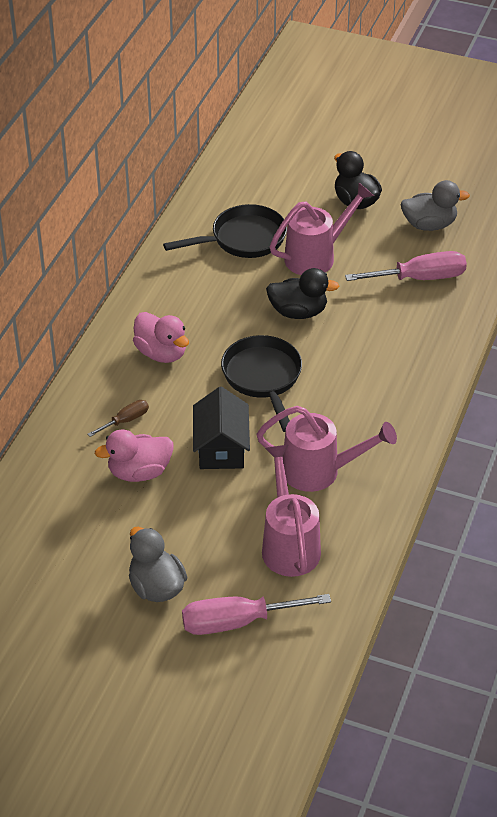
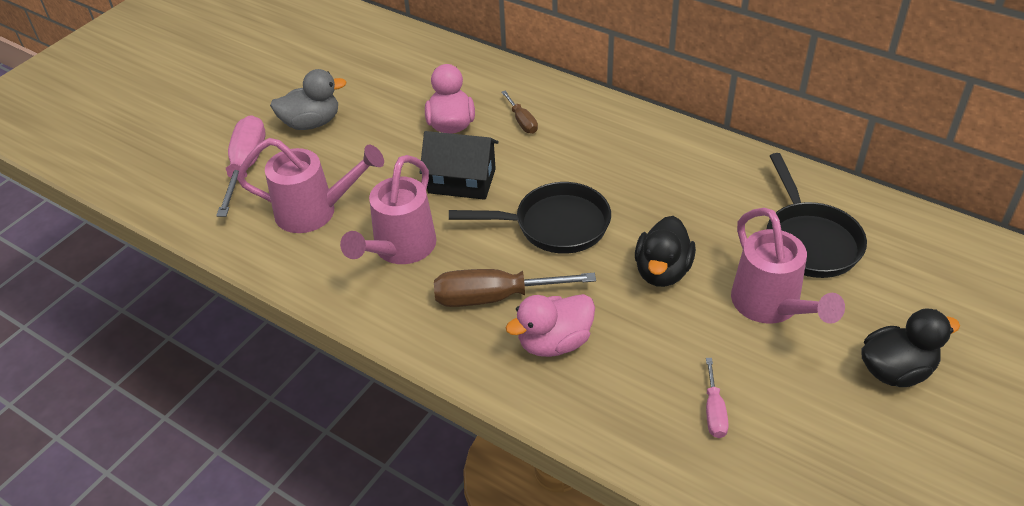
camera: 105 degrees right, 0 degrees up
pink duck [133,312,189,363] -> pink duck moved to [506,294,595,357]
pink screwdriver [345,251,467,281] -> pink screwdriver [706,358,729,438], size x0.53
grey duck [401,180,470,231] -> none
none -> brown screwdriver [434,269,596,307]

